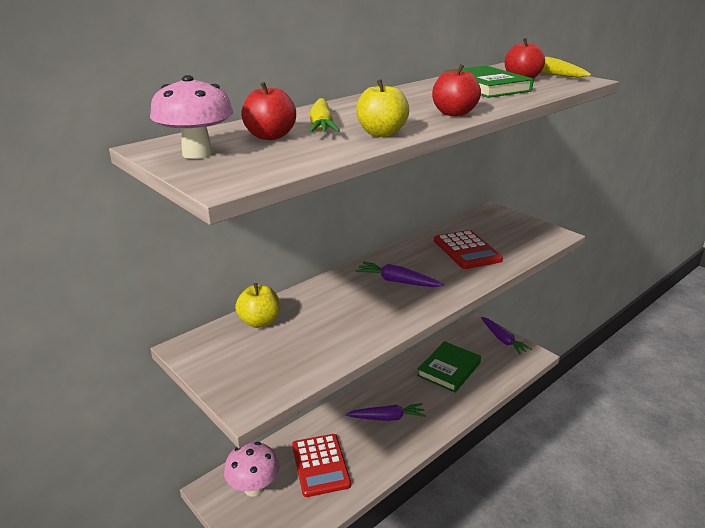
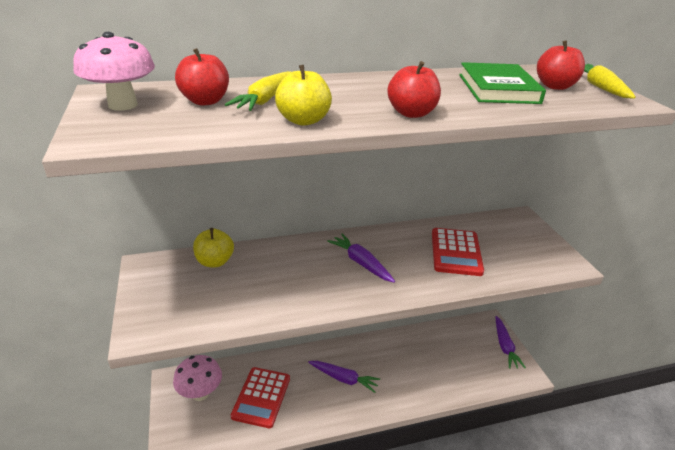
camera: 25 degrees right, 5 degrees up
green book [417,341,481,393] -> none

